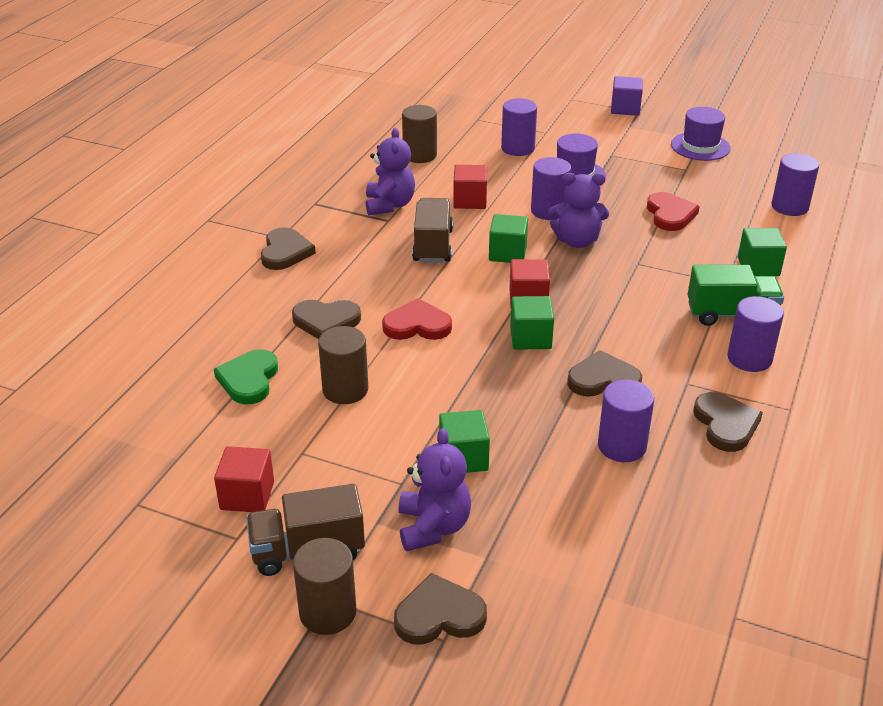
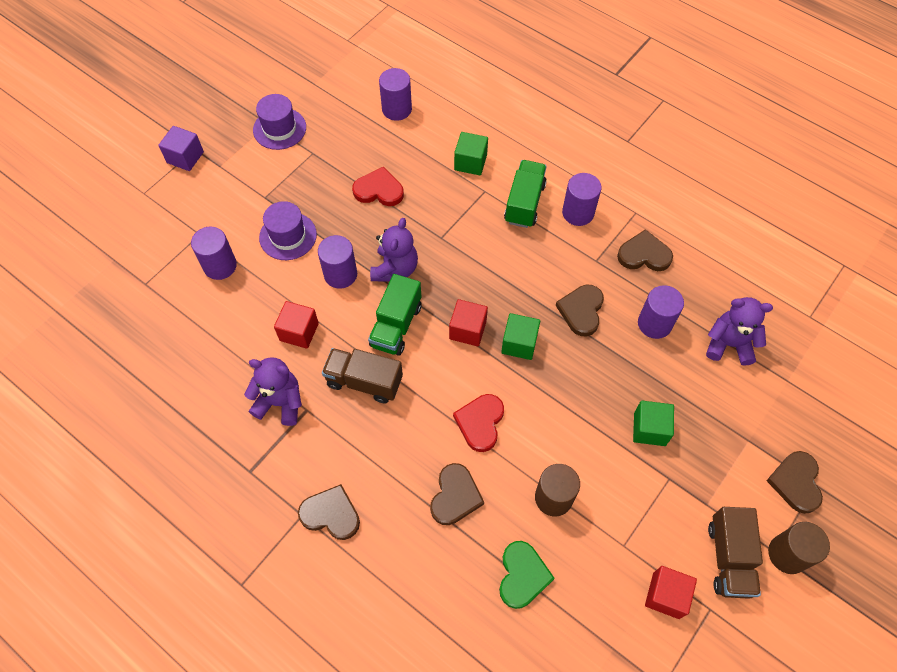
camera: 75 degrees left, 25 degrees up
green heart [214,349,278,404] -> green heart turned 105 degrees counterclockwise [499,541,555,609]
purple teddy bear [398,428,471,551] -> purple teddy bear moved to [706,297,773,366]
brown cylinder [402,105,437,163] -> none
green cube [489,214,528,263] -> green truck [368,274,421,356]

